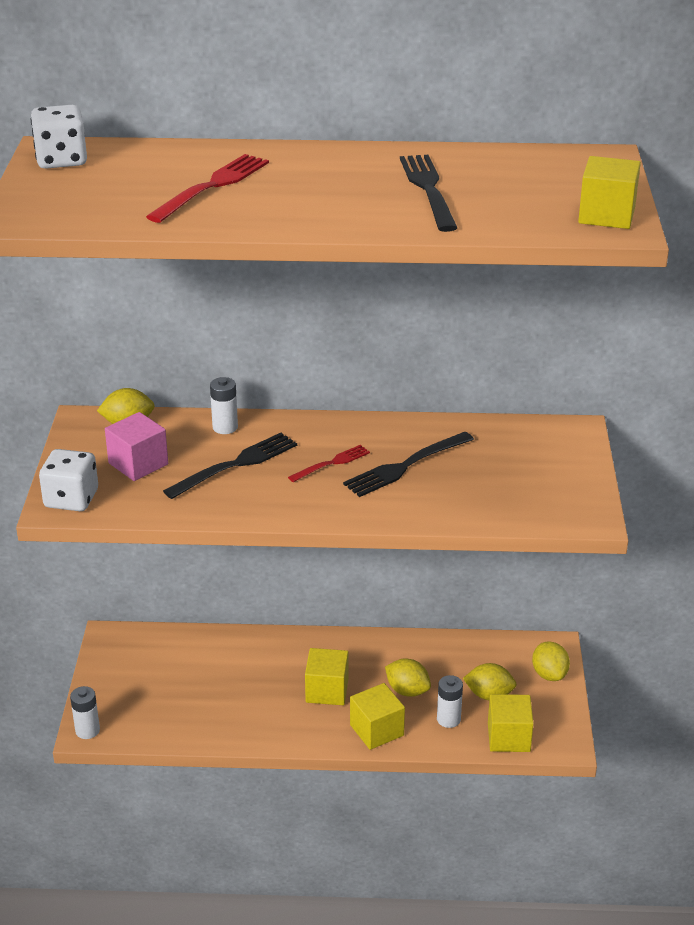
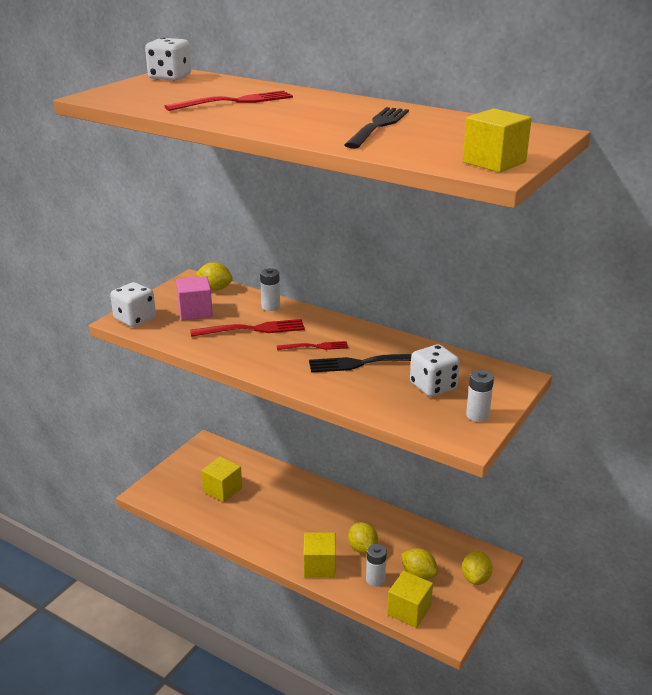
camera: 30 degrees right, 5 degrees down
white battery [70,686,100,739] -> white battery moved to [466,370,494,422]
black fork [163,433,297,499] -> red fork [190,319,305,337]
yellow cube [305,648,349,705] -> yellow cube moved to [201,457,242,502]
none -> white dice [410,344,460,397]

